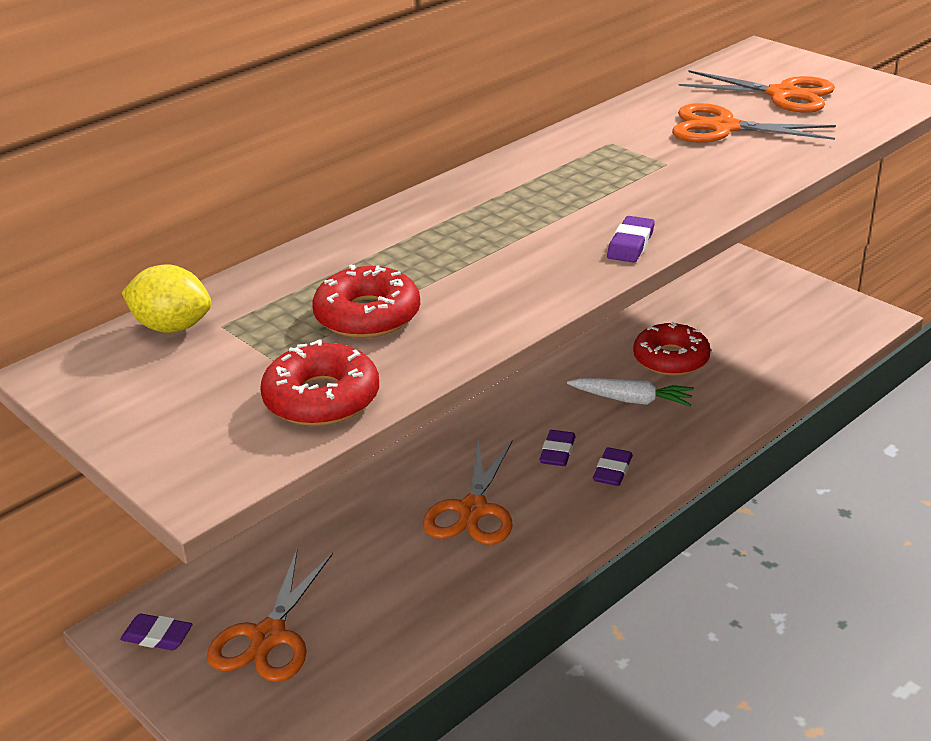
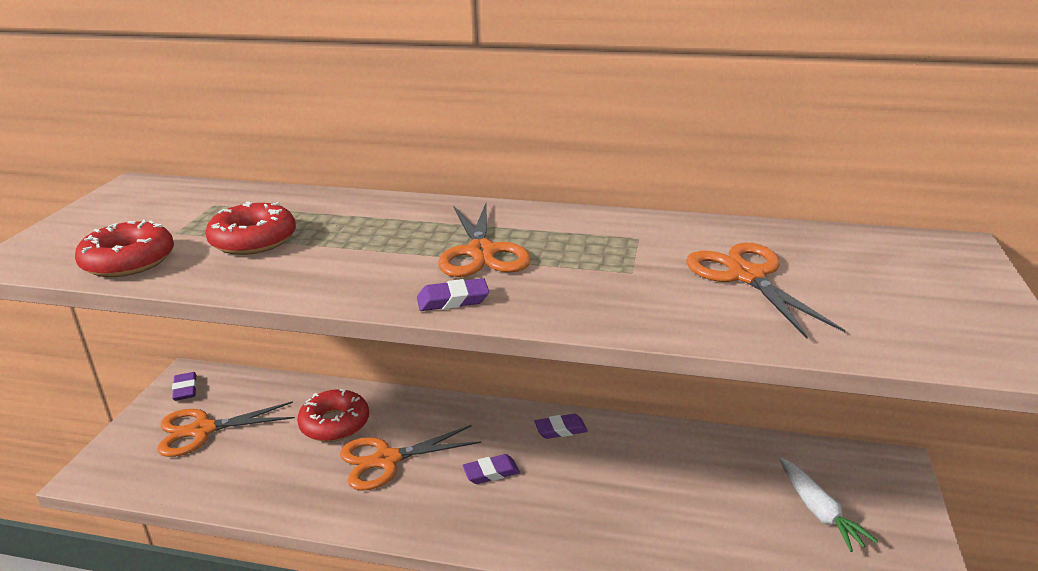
camera: 55 degrees right, 5 degrees down
yellow lemon [122,264,212,333] -> none
white carrot [567,378,694,407] -> white carrot moved to [779,458,878,552]
purple eraser [593,447,633,486] -> purple eraser moved to [534,414,588,439]
red donut [633,322,711,376] -> red donut moved to [297,389,369,442]
orange scissors [678,70,835,113] -> orange scissors moved to [438,201,531,277]

